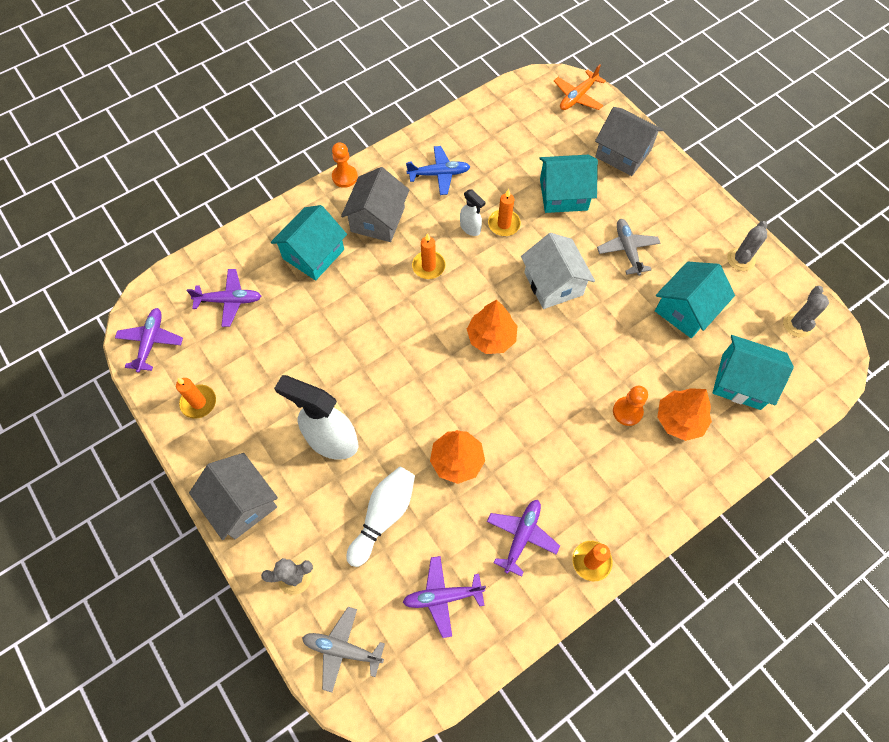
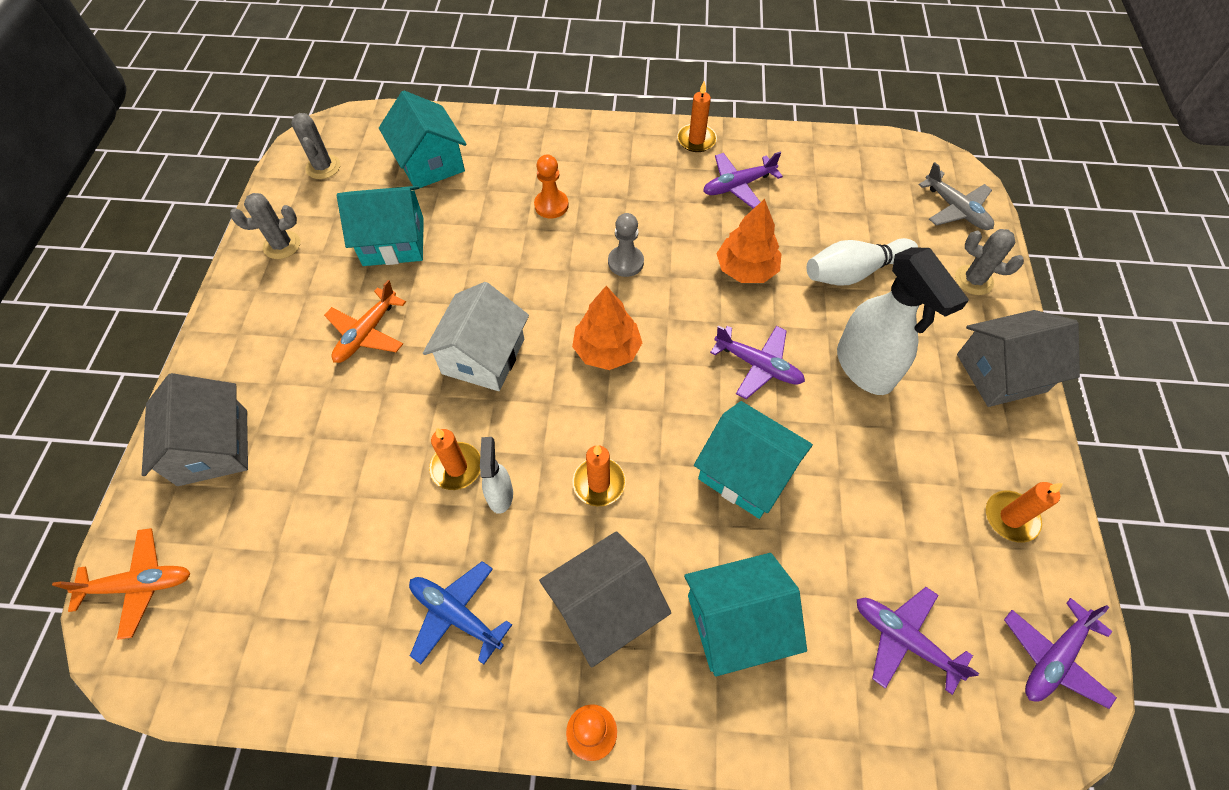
camera: 140 degrees left, 5 degrees down
grey house [189,453,278,540] -> grey house turned 75 degrees clockwise [957,310,1080,407]
purple plane [403,556,486,638] -> purple plane moved to [710,325,805,399]
turquoise house [539,155,598,213] -> turquoise house moved to [694,401,813,519]
grey plane [597,219,660,276] -> orange plane [324,280,406,363]
orange tree [657,388,712,441] -> none
grey cactus [783,286,829,337] -> grey cactus turned 75 degrees counterclockwise [291,113,340,179]
none -> grey pawn [608,213,644,277]

